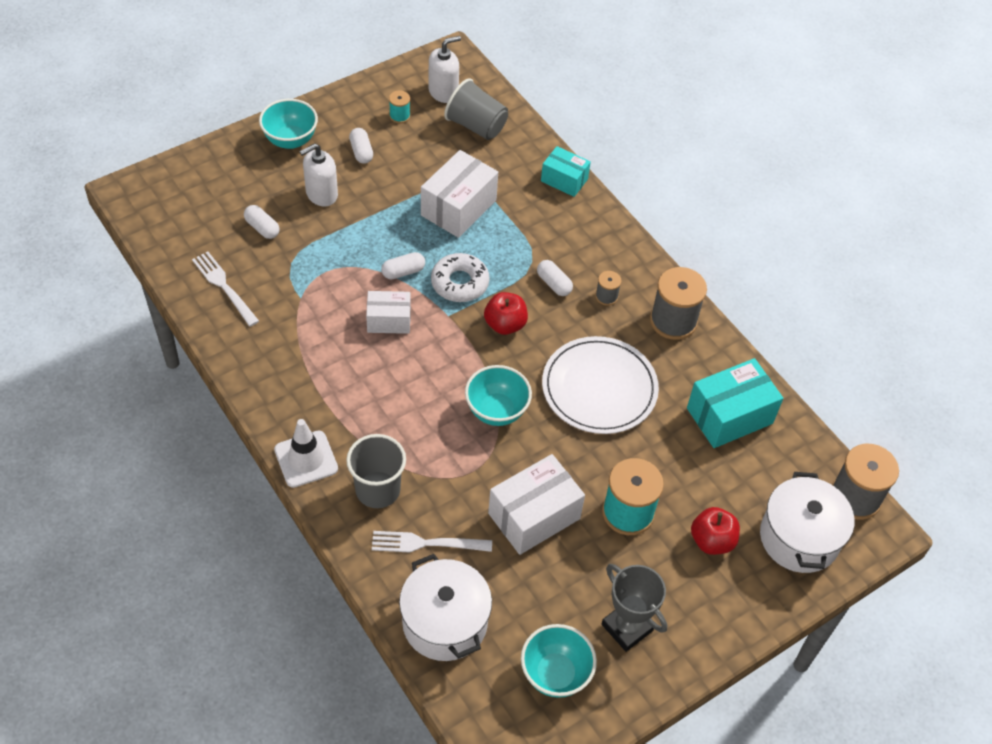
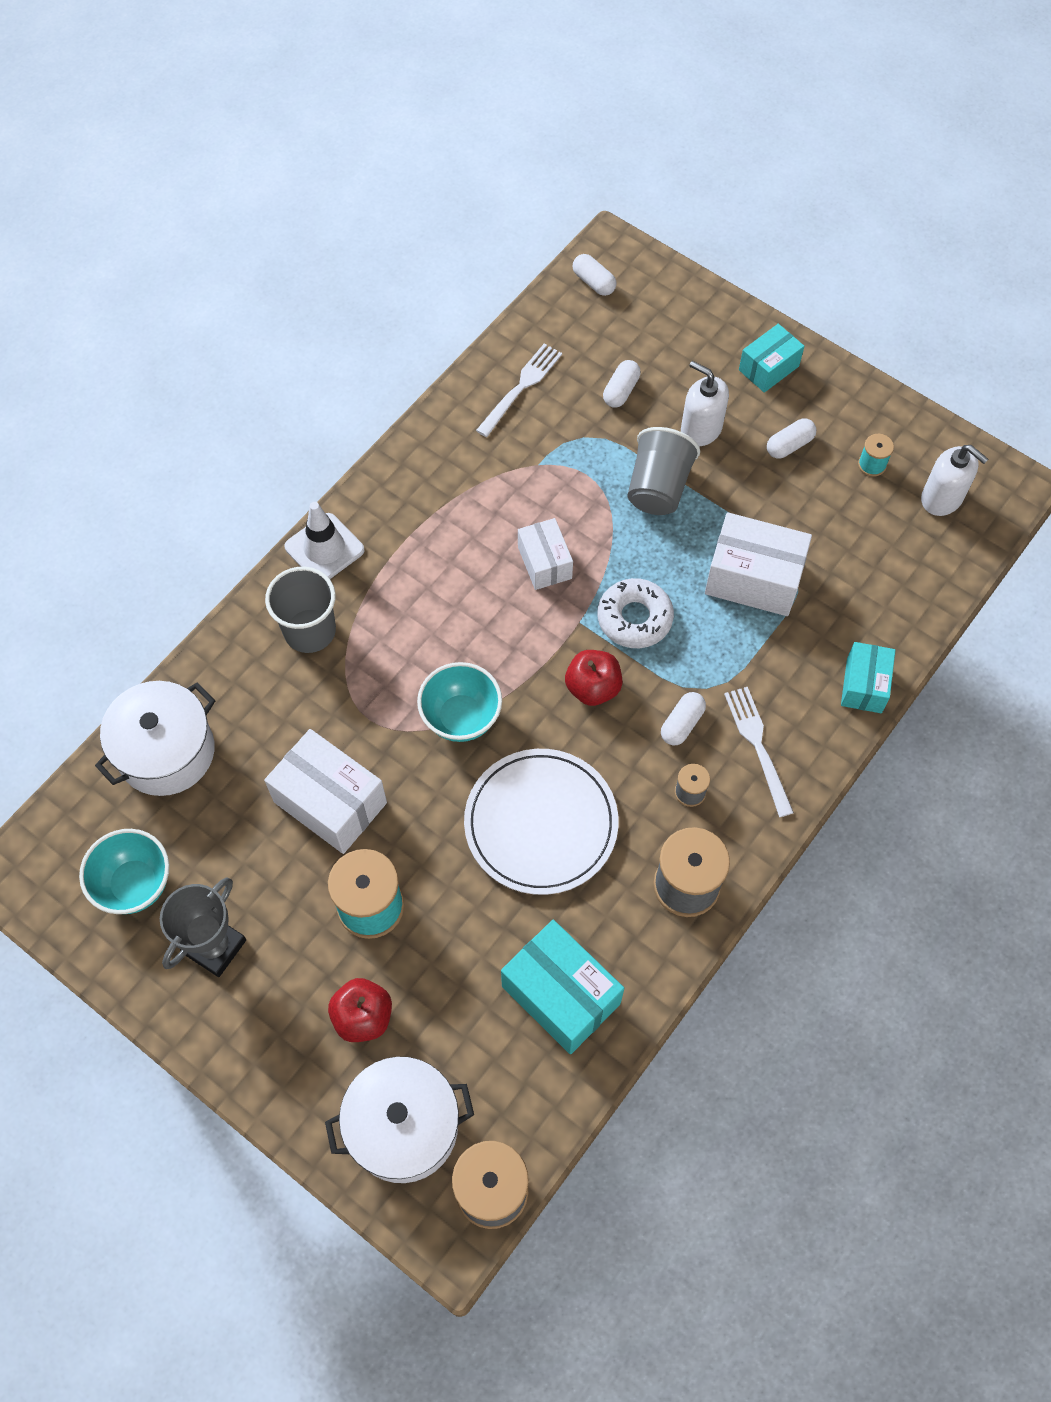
camera: 75 degrees right, 10 degrees up
turquoise bowl [259,99,318,149] -> turquoise box [739,324,805,393]
white fork [372,531,492,553] -> white fork moved to [724,687,794,817]
white capsule [381,252,425,280] -> white capsule moved to [573,254,616,296]
grey cup [444,78,508,140] -> grey cup moved to [627,427,700,515]

